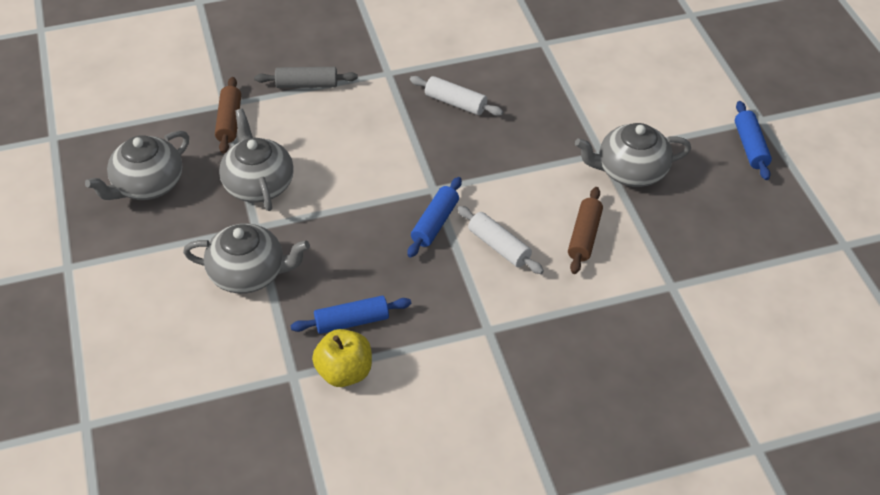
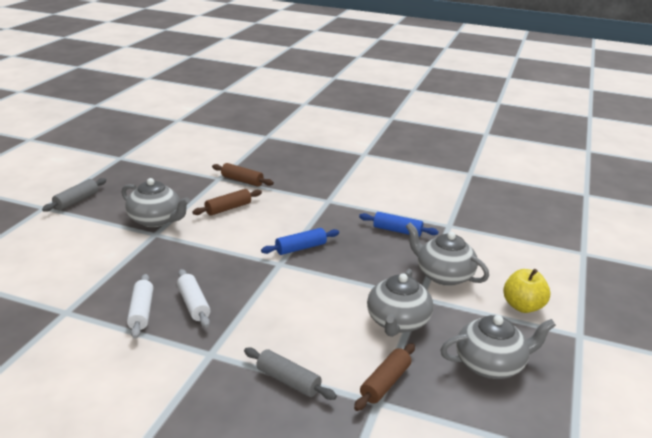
camera: 145 degrees left, 20 degrees down
yellow apple [312,329,372,387] -> yellow apple moved to [503,269,551,313]
white rolling pin [458,206,544,274] -> white rolling pin moved to [127,274,153,339]
blue rolling pin [735,101,772,180] -> grey rolling pin [42,178,106,212]
none -> brown rolling pin [212,163,274,187]

